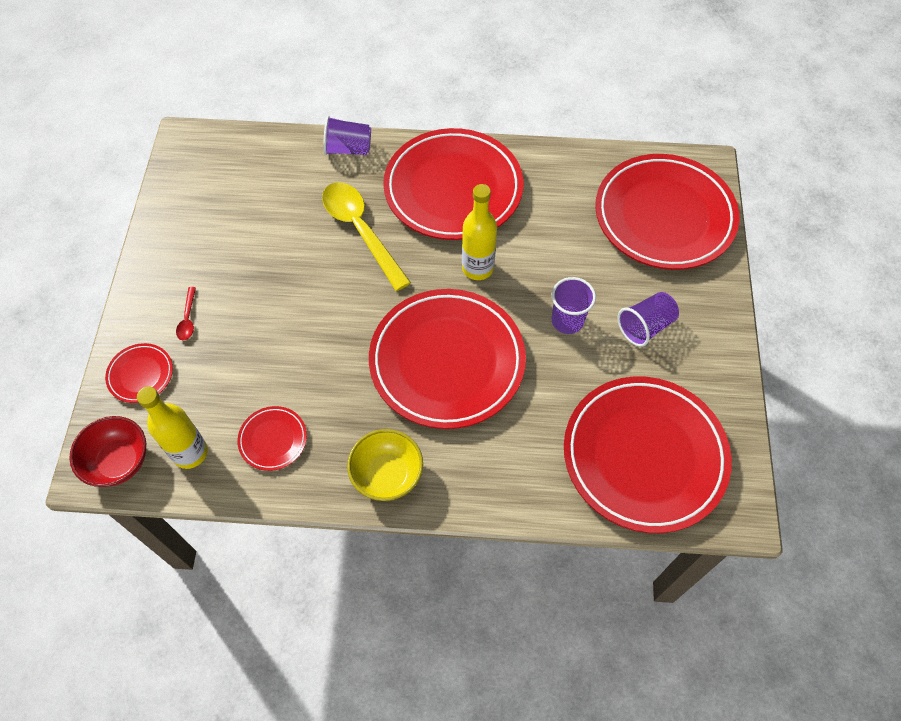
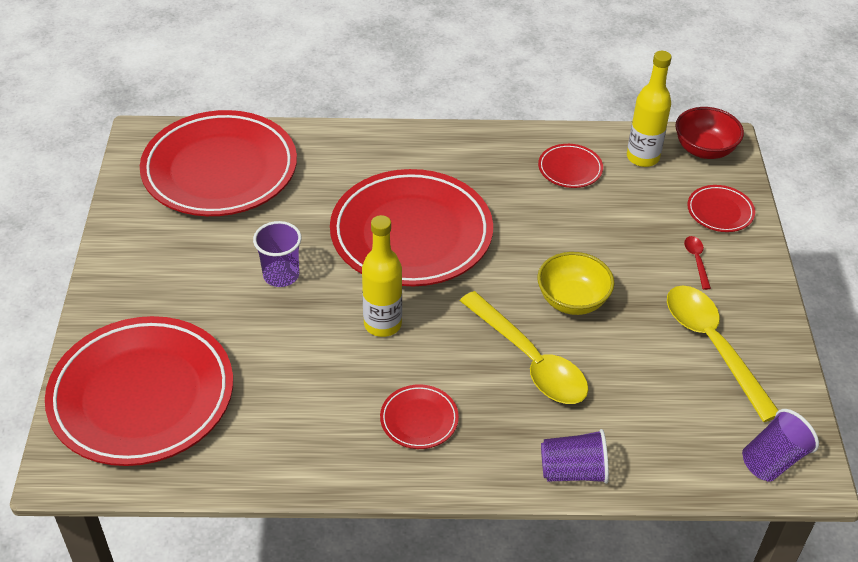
camera: 175 degrees right, 15 degrees down
yellow bowl [347,429,423,501] -> yellow bowl moved to [537,252,614,315]
red plate [383,128,523,240] -> red plate [380,385,459,449], size x0.42
purple cup [618,292,679,347] -> purple cup moved to [742,409,819,482]
none -> yellow spoon [667,286,778,422]

